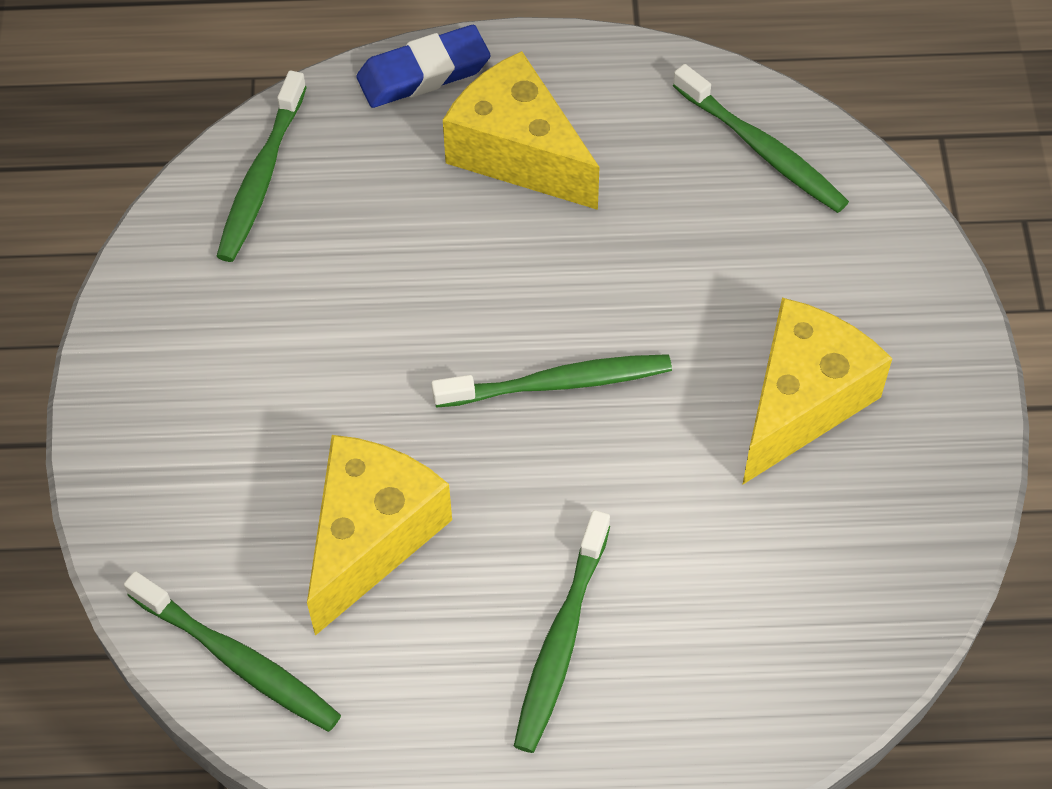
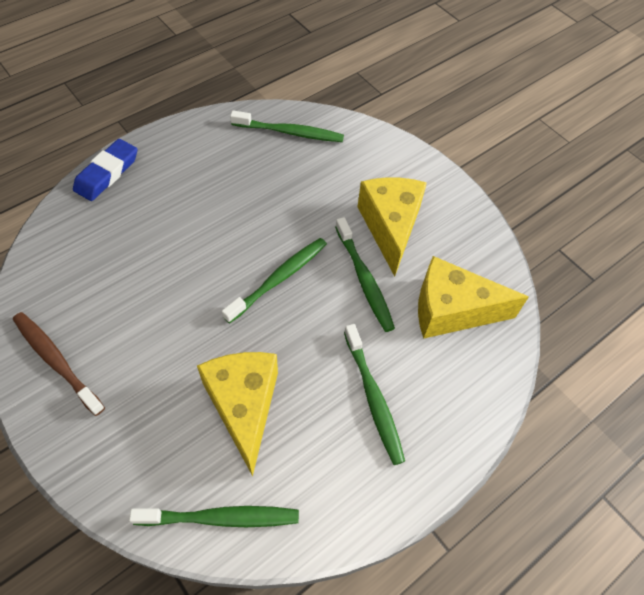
camera: 40 degrees left, 0 degrees up
green toothbrush [216,71,307,262] -> green toothbrush moved to [335,217,395,332]
yellow cheese [443,51,599,210] -> yellow cheese moved to [418,256,529,339]
none -> brown toothbrush [13,312,105,416]

